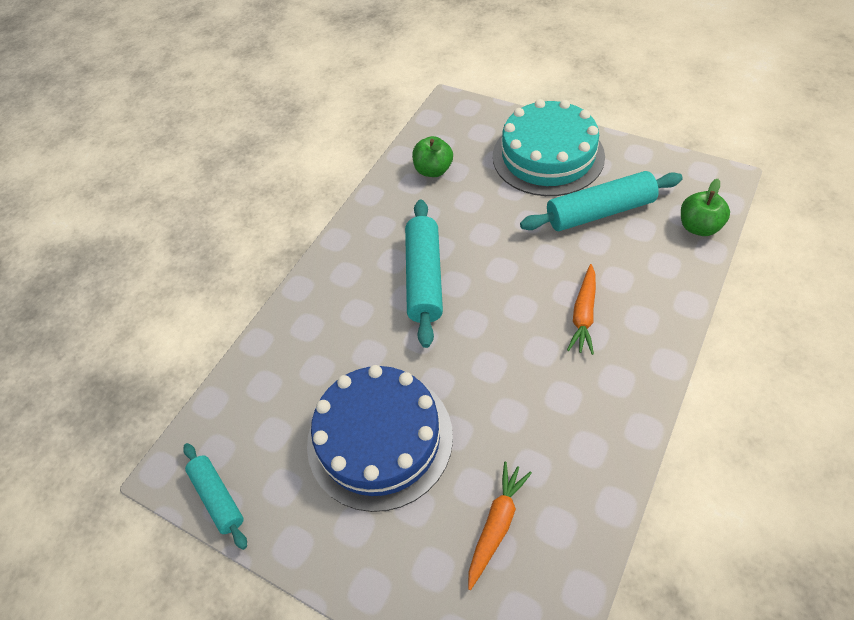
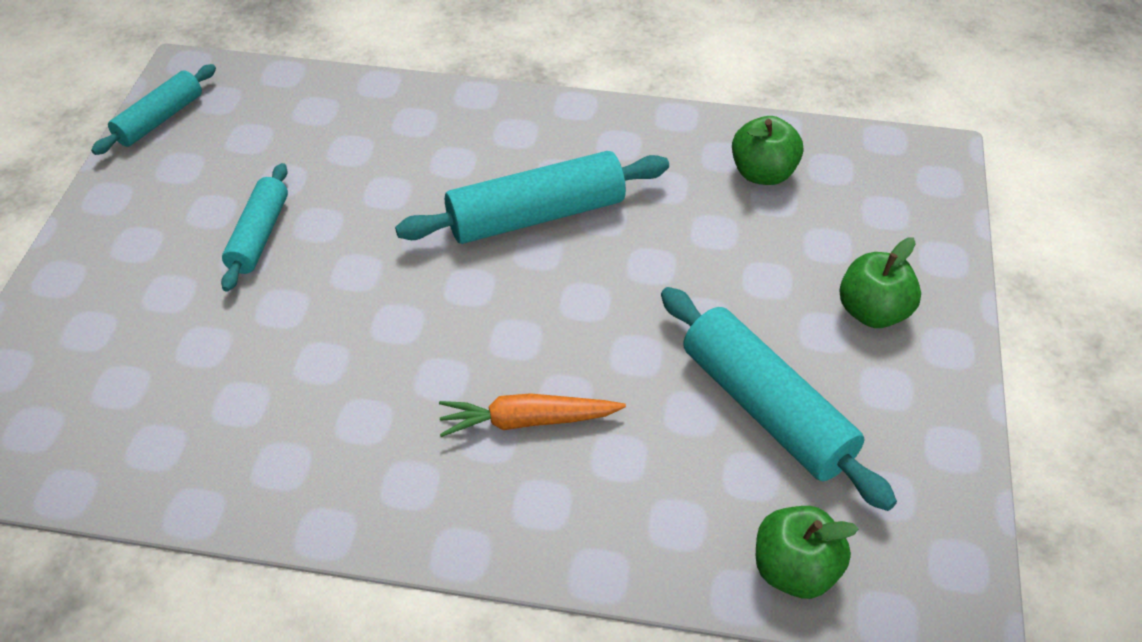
camera: 65 degrees right, 5 degrees down
blue cake [307,365,453,512] -> turquoise rolling pin [221,163,288,292]
orange carrot [468,462,532,590] -> none
turquoise cake [493,99,605,196] -> green apple [839,238,921,328]

